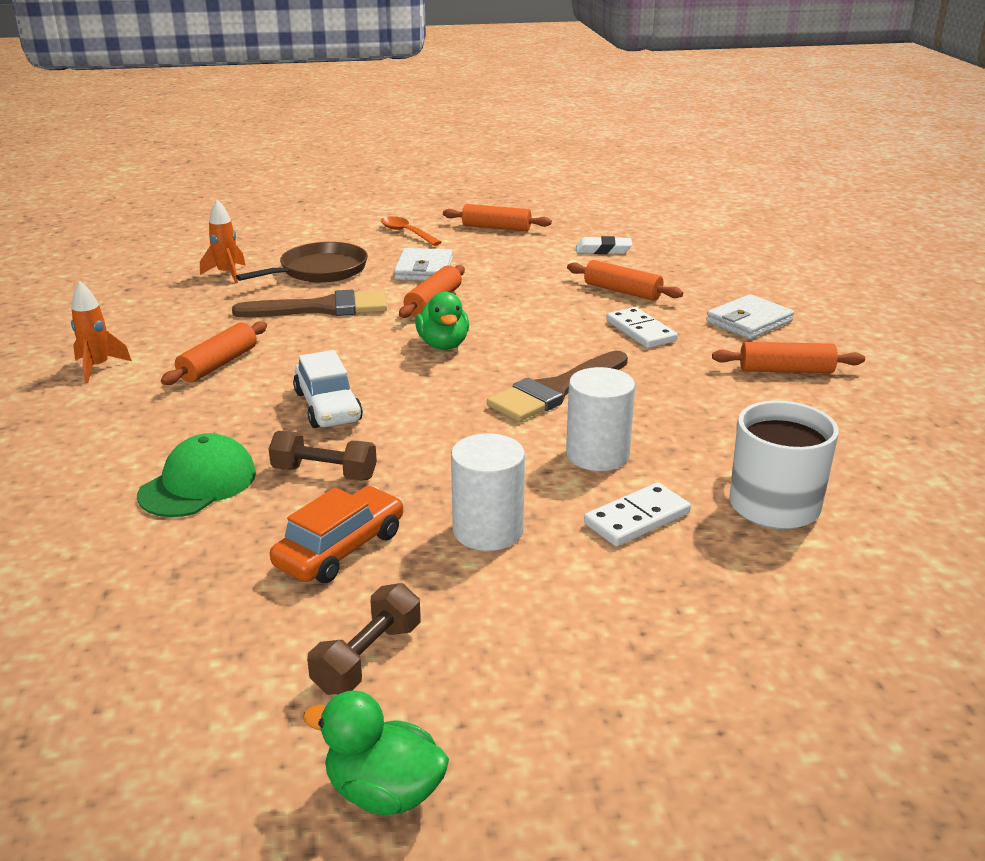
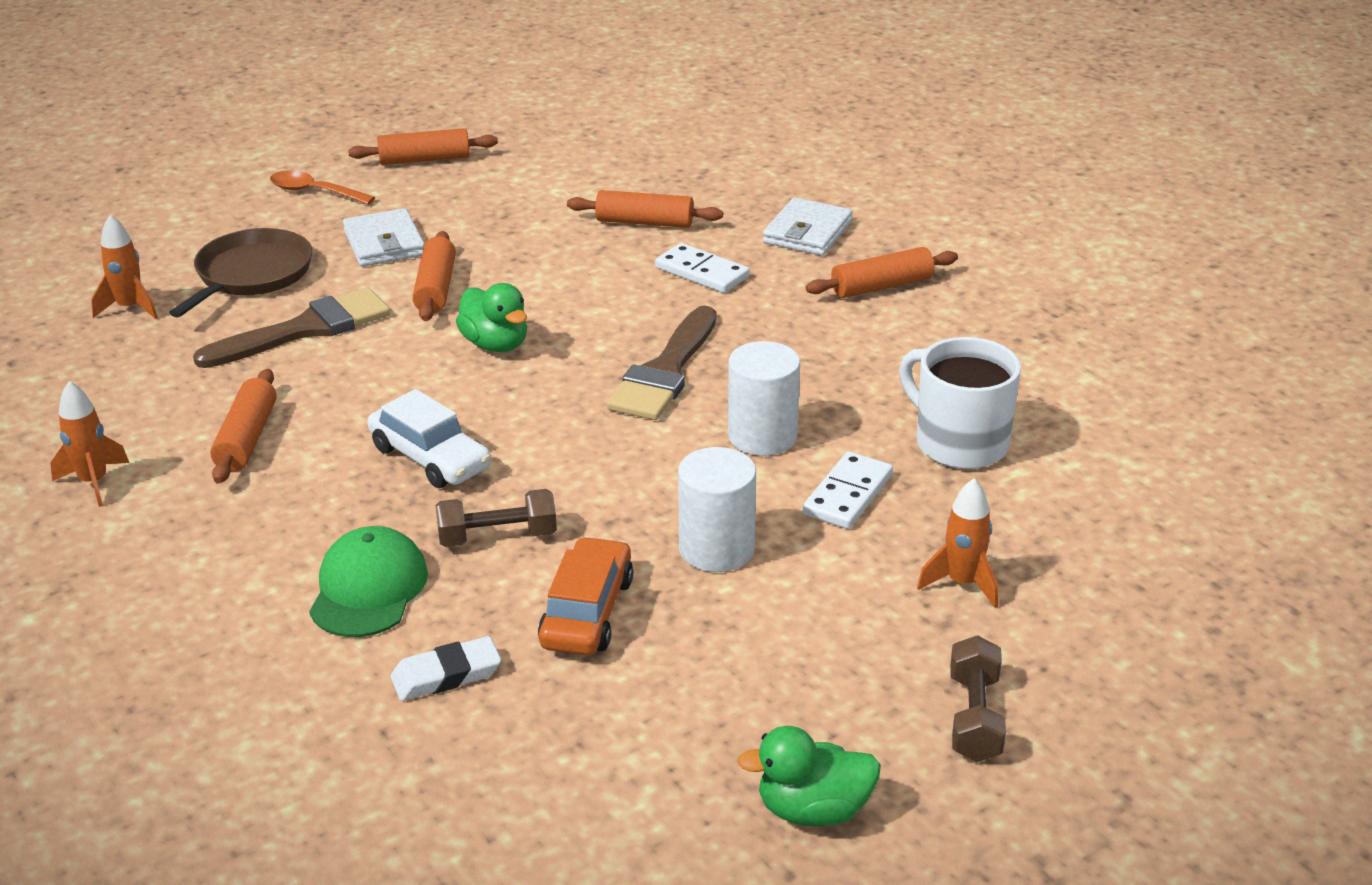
camera: 25 degrees left, 5 degrees up
brown dumbbell [307,583,421,695] -> brown dumbbell moved to [950,635,1006,762]
white eraser [576,236,632,254] -> white eraser moved to [391,636,501,701]
none -> orange rocket [917,478,998,608]

